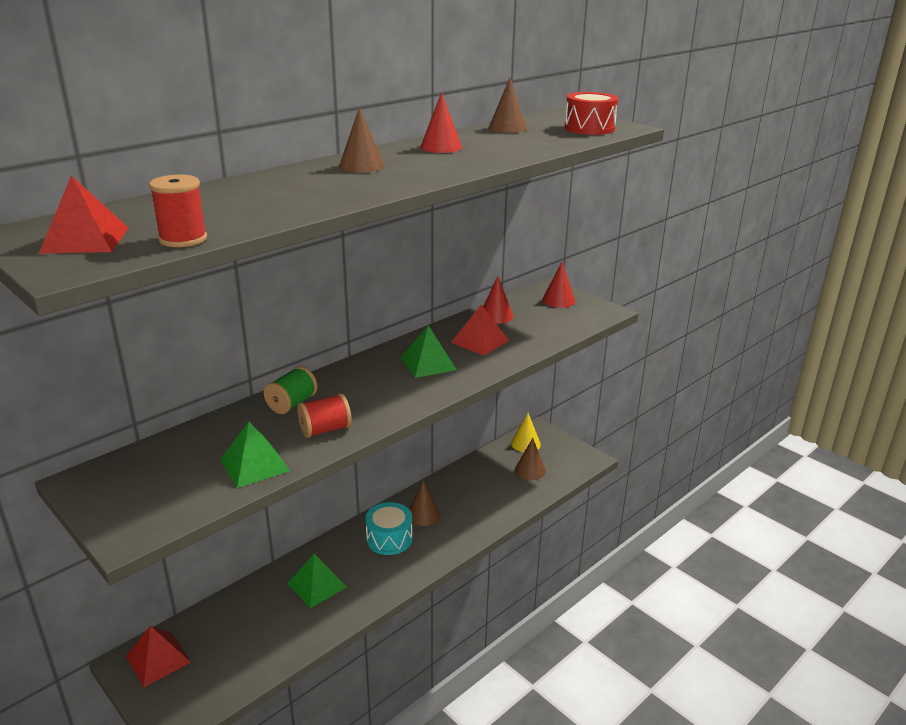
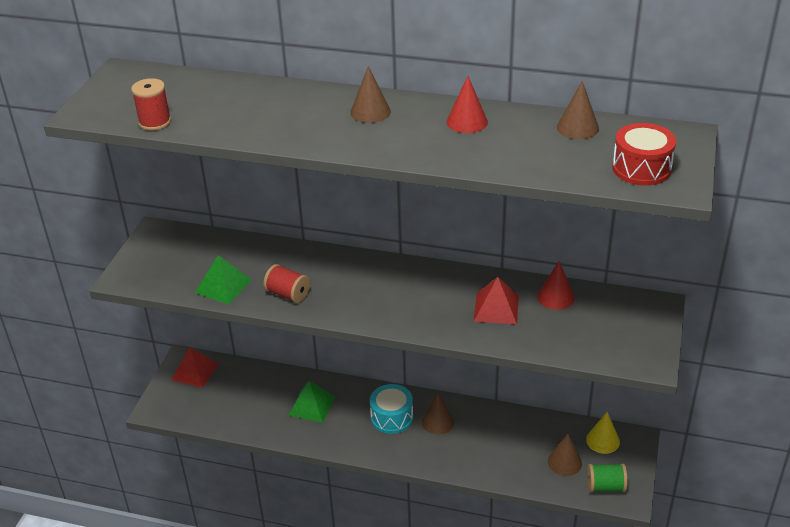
camera: 60 degrees right, 10 degrees up
red pyramid [39,175,129,254] -> none
green spool [264,366,318,414] -> green spool moved to [587,464,628,492]
green pyramid [401,325,457,378] -> none
red cone [542,262,575,308] -> none

